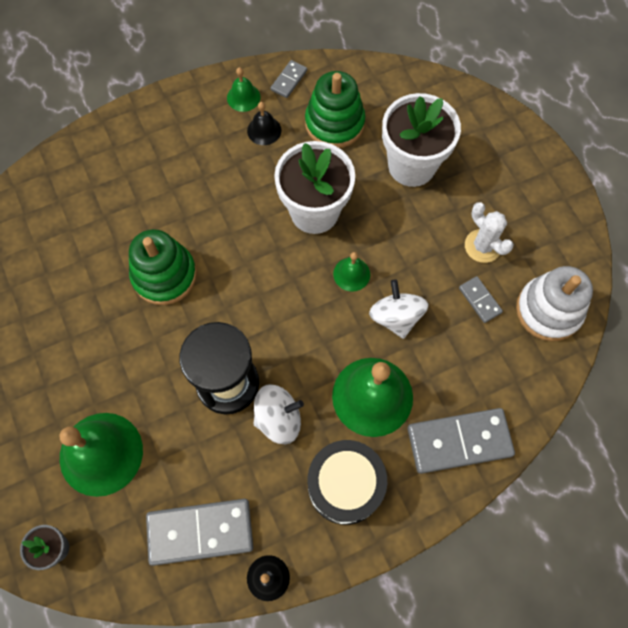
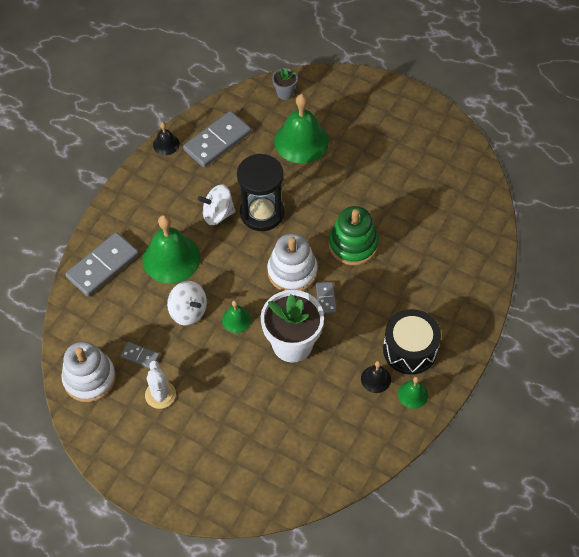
camera: 145 degrees right, 10 degrees down
white spinning top [254,384,304,444] -> white spinning top turned 45 degrees clockwise [198,184,236,225]
grey domino [271,60,307,98] -> grey domino moved to [316,281,337,314]
green stacking toy [305,71,366,148] -> none
black drum [308,440,387,525] -> black drum moved to [383,309,441,375]
white flower pot [382,93,461,187] -> none
white cactus [465,202,514,263] -> white cactus turned 60 degrees clockwise [145,360,176,409]
none -> white stacking toy [267,233,318,291]

